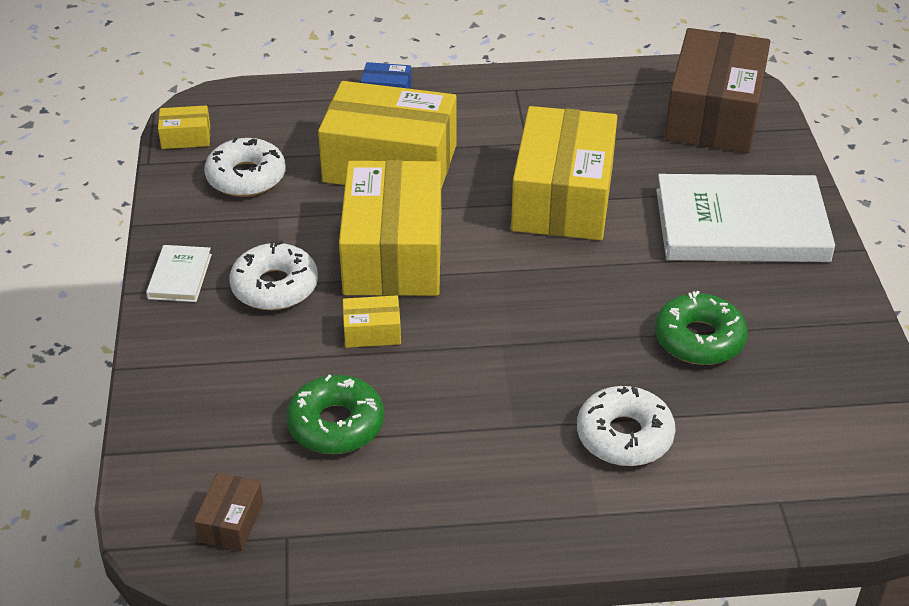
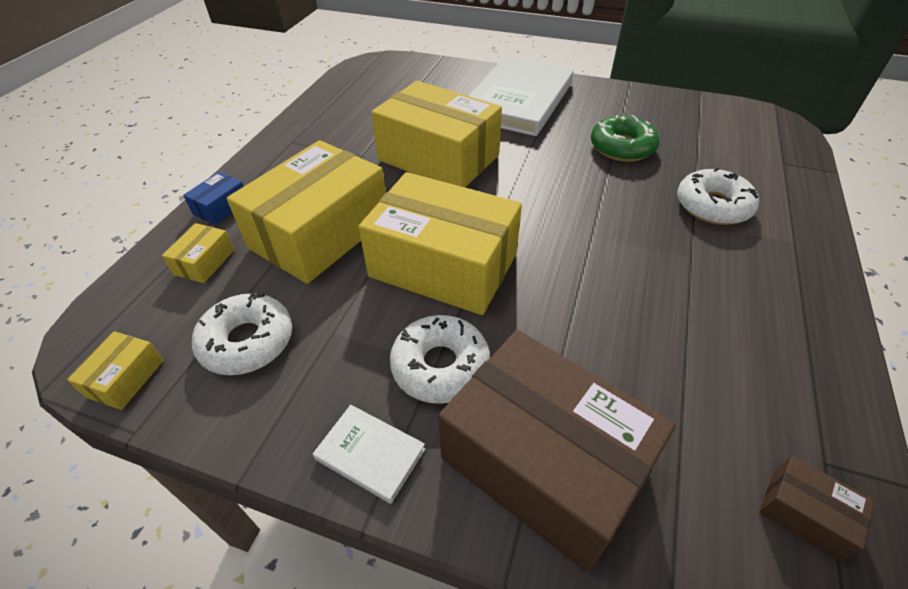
camera: 65 degrees left, 5 degrees up
green donut [286,375,384,454] -> none
yellow box [343,295,401,348] -> yellow box moved to [162,223,234,283]
brown box [664,28,770,153] -> brown box moved to [438,330,676,572]

